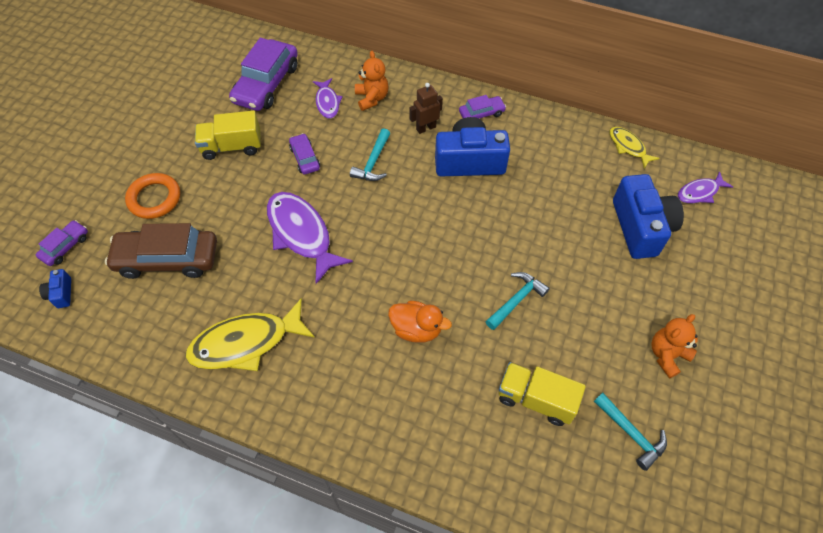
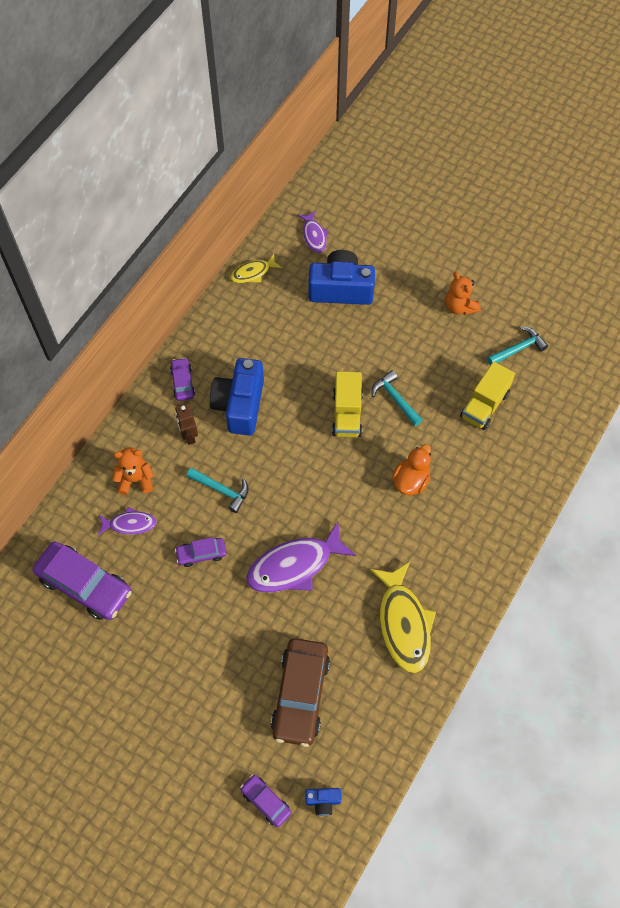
camera: 80 degrees left, 5 degrees up
orange ring [125,173,180,219] -> none
yellow truck [195,111,261,160] -> yellow truck moved to [332,371,363,437]

